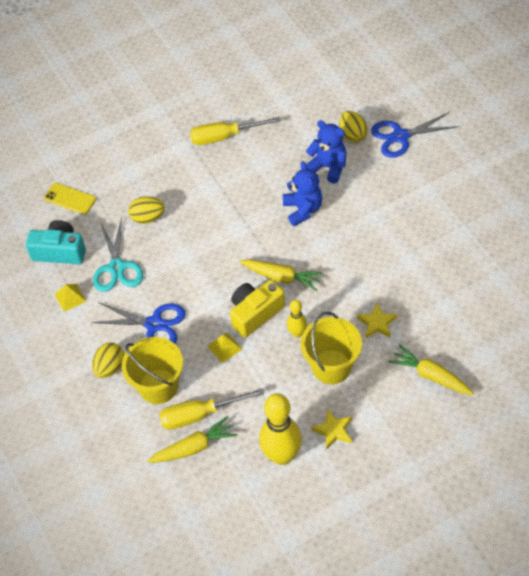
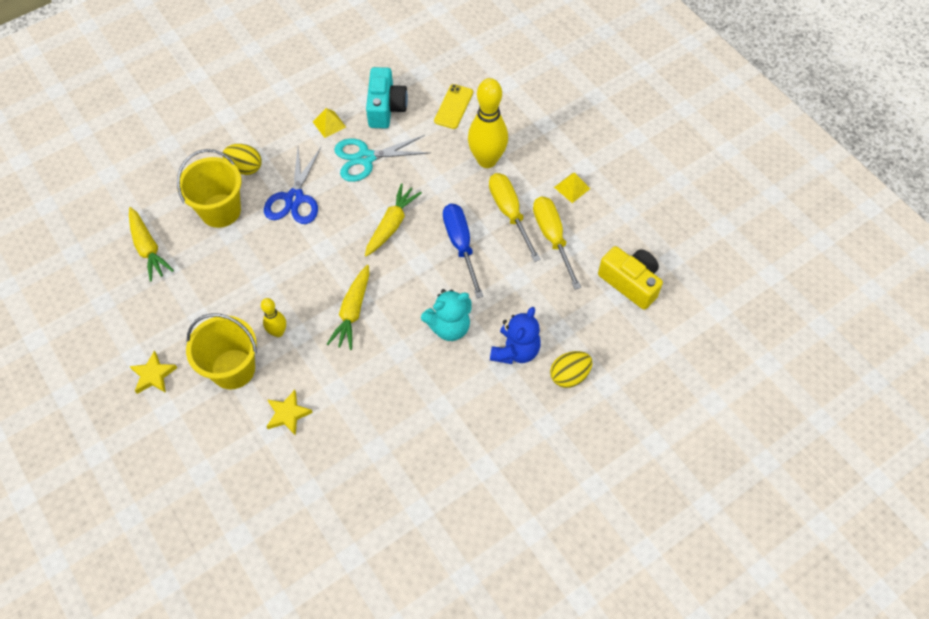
camera: 80 degrees right, 5 degrees up
yellow egg [128,196,165,224] -> none
yellow screwdriver [159,388,264,429] -> yellow screwdriver moved to [489,173,541,262]
yellow pyramid [208,333,243,363] -> yellow pyramid moved to [554,173,590,203]
yellow camera [230,280,285,337] -> yellow camera moved to [598,246,663,310]
yellow bowling pin [259,393,302,465] -> yellow bowling pin moved to [468,78,508,168]
blue teddy bear [283,161,323,226] -> turquoise teddy bear [421,289,472,341]
blue scissors [371,112,458,158] -> none
yellow carrot [388,344,474,395] -> yellow carrot moved to [365,184,422,257]
none -> blue screwdriver [443,204,484,298]

